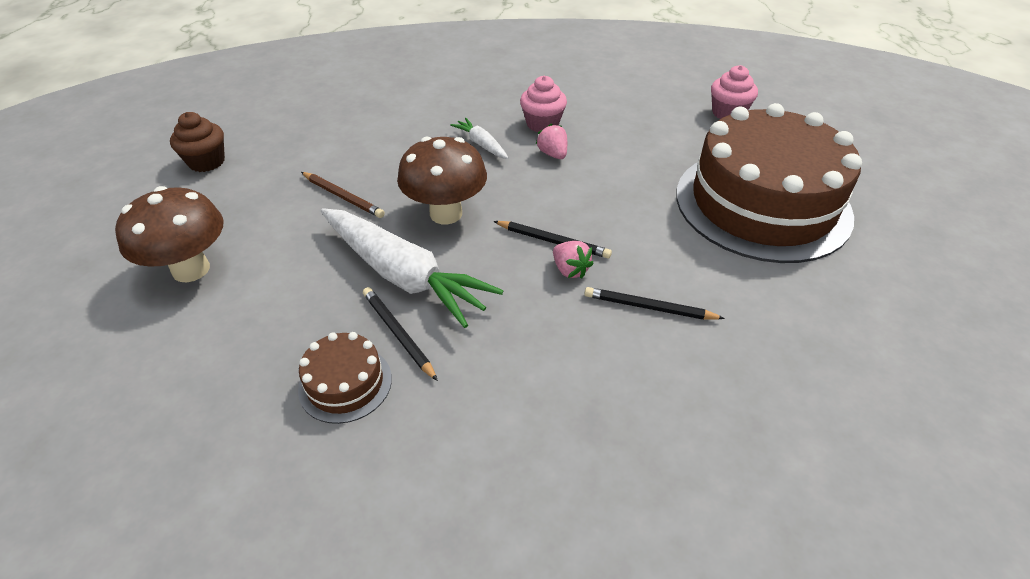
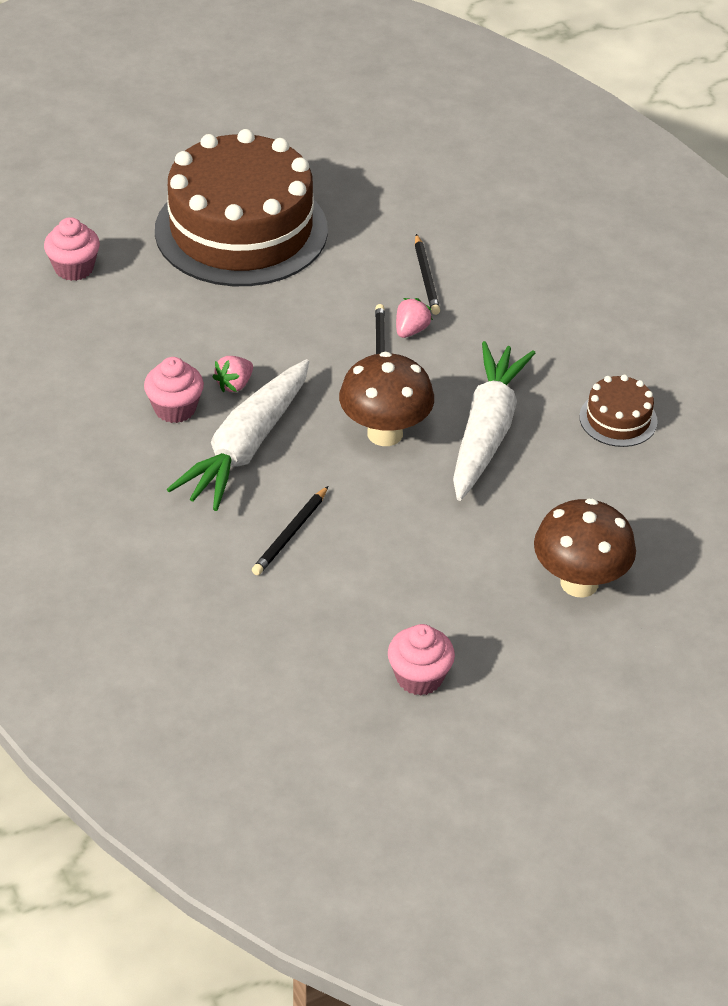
camera: 115 degrees left, 0 degrees up
brown cupcake [170,112,225,172] -> pink cupcake [388,624,455,695]
brown pencil [301,172,385,218] -> none
black pencil [363,287,438,381] -> black pencil moved to [252,486,328,575]
white carrot [450,118,509,159] -> white carrot [167,359,309,511], size x2.18

